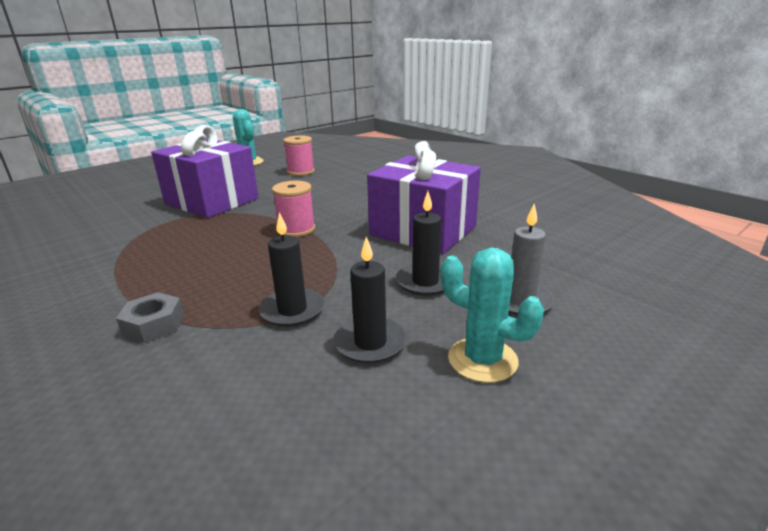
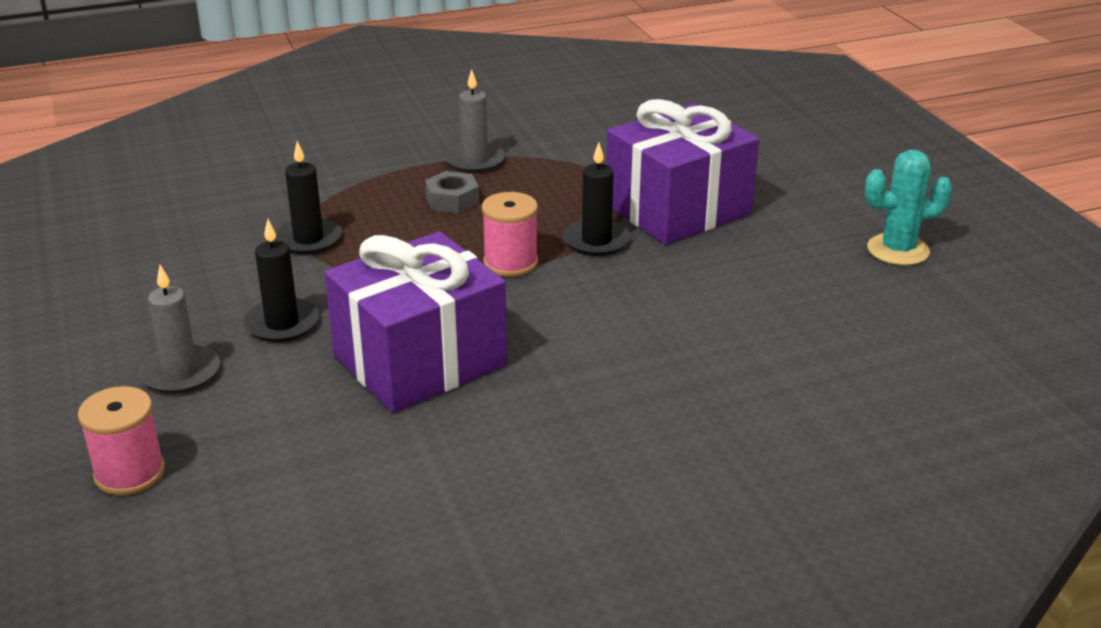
camera: 110 degrees right, 5 degrees up
grey nut [116,292,184,343] -> grey nut moved to [425,171,479,214]
pink spool [283,135,315,176] -> pink spool moved to [78,386,165,496]
black candle [334,237,407,364] -> black candle moved to [563,143,631,256]
turquoise cactus [441,248,544,383] -> none
none -> grey candle [444,69,505,173]

